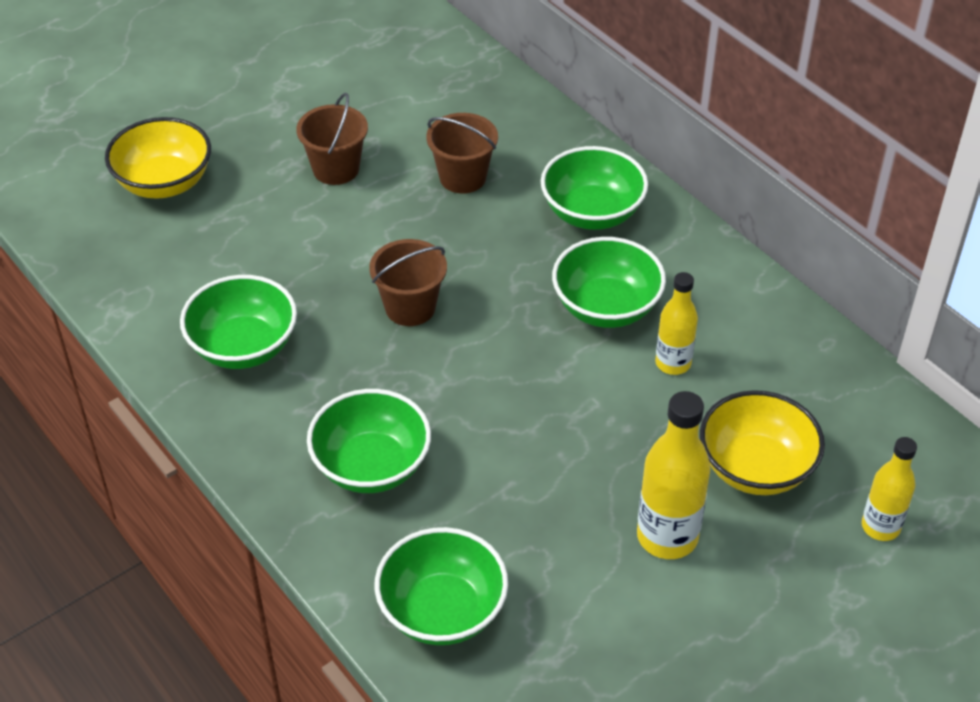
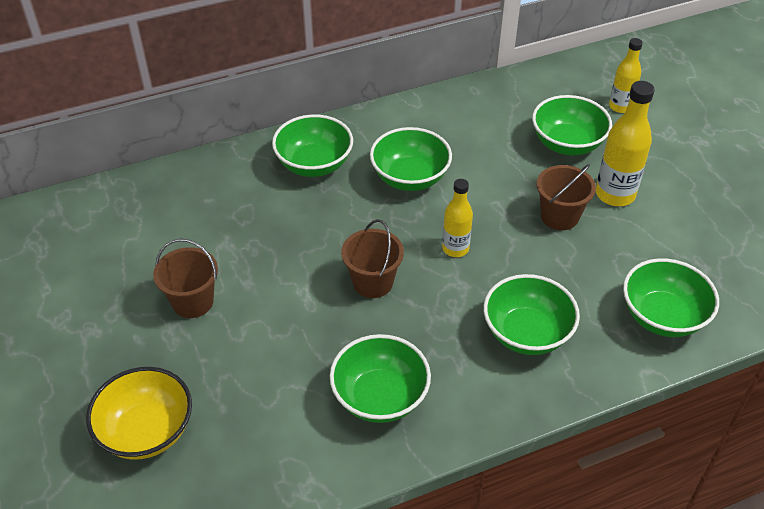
camera: 75 degrees left, 0 degrees up
brown bucket [426,113,498,194] -> brown bucket moved to [537,164,596,230]
yellow bottle [655,272,698,375] -> yellow bottle moved to [442,179,473,257]
yellow bowl [700,390,825,495] -> green bowl [532,95,612,155]

